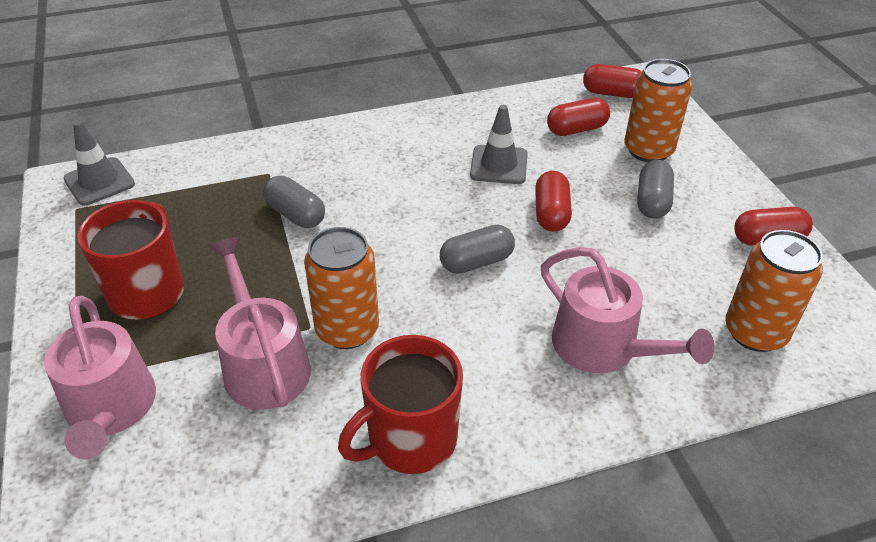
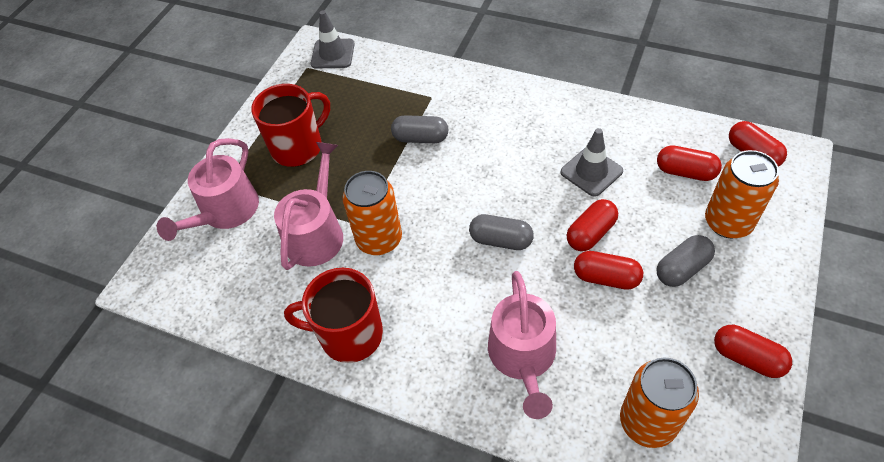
camera: 45 degrees right, 10 degrees up
grey capsule [263,176,325,228] -> grey capsule turned 75 degrees counterclockwise [391,115,448,143]
none -> red capsule [574,251,643,290]

